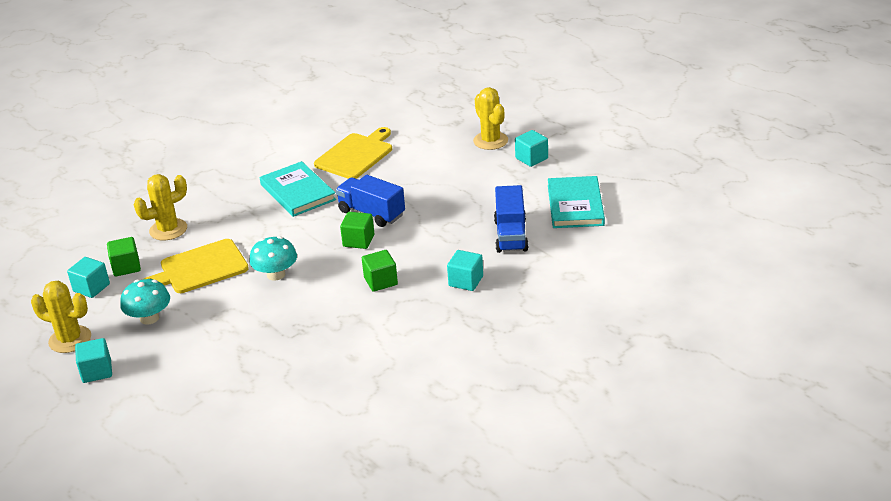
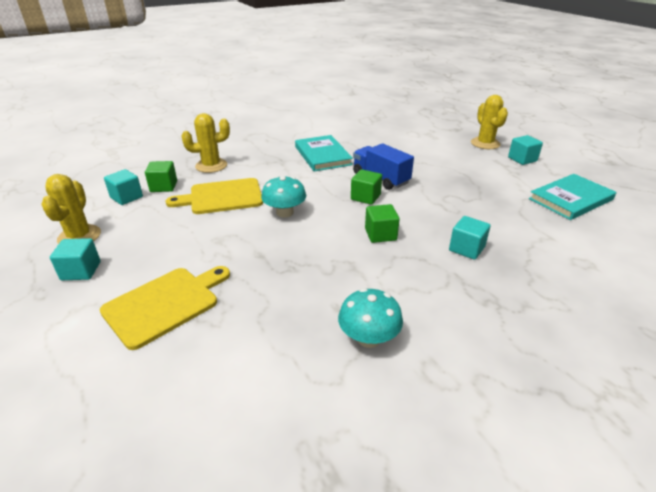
camera: 10 degrees right, 0 degrees up
yellow cactus [31,281,91,353] -> yellow cactus turned 60 degrees clockwise [41,174,101,244]
turquoise mushroom [120,279,170,325] -> turquoise mushroom moved to [338,288,403,348]
yellow cutting board [314,127,392,179] -> yellow cutting board moved to [100,266,230,350]
blue truck [494,185,529,253] -> none
turquoise book [548,176,605,228] -> turquoise book turned 45 degrees clockwise [529,174,616,220]

